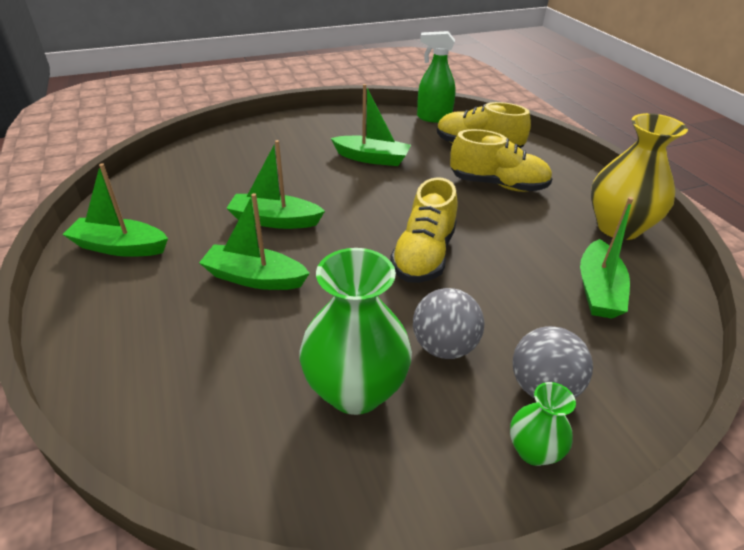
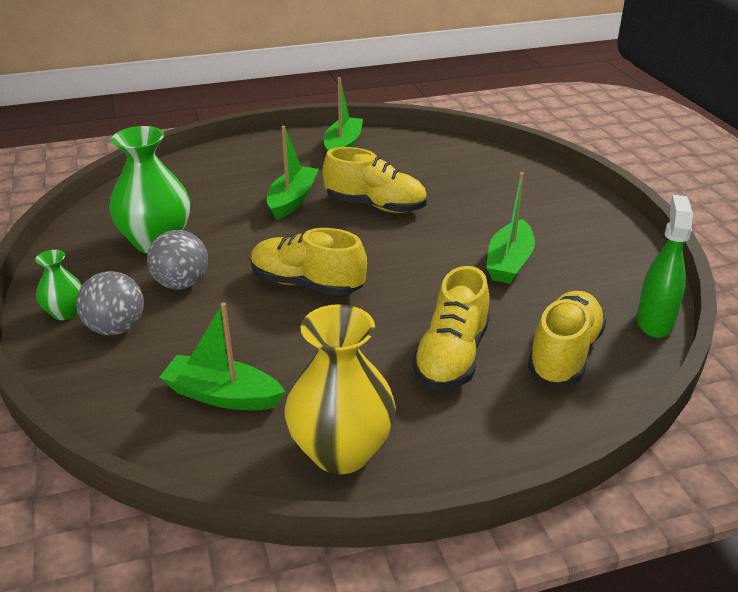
camera: 95 degrees right, 5 degrees down
green boat [226,140,325,229] -> yellow shoe [323,147,427,213]

